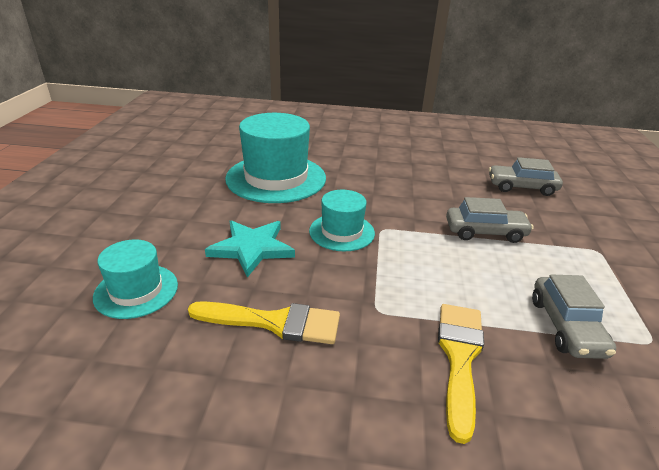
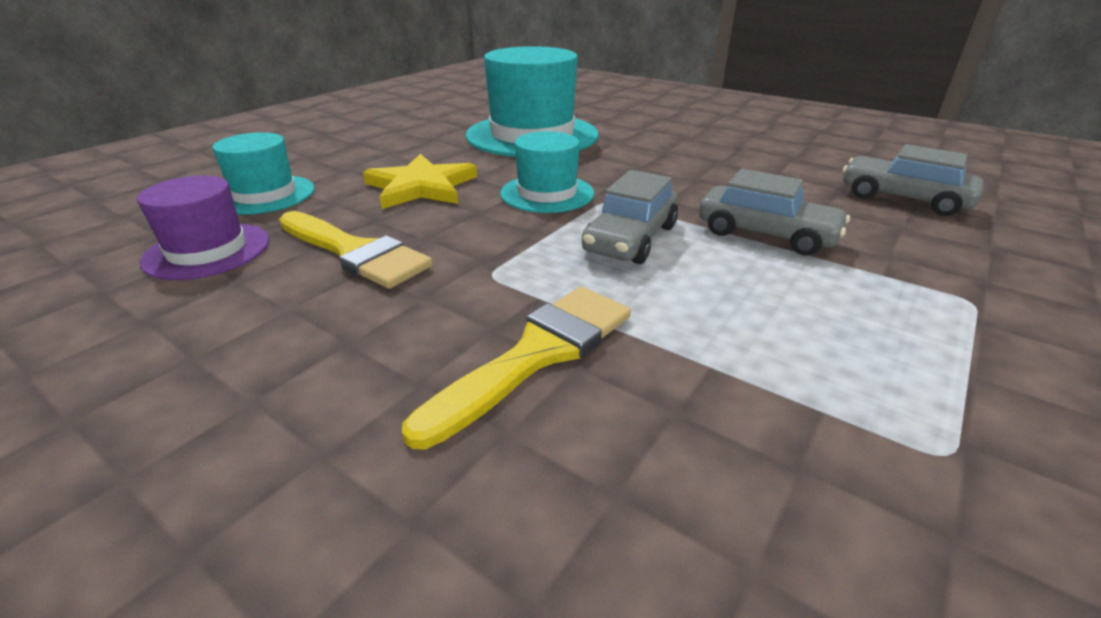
camera: 30 degrees right, 0 degrees up
turquoise star [205,220,295,278] -> yellow star [363,154,477,209]
grey car [532,275,616,359] -> grey car moved to [582,170,678,264]
none -> purple hat [137,176,269,280]

